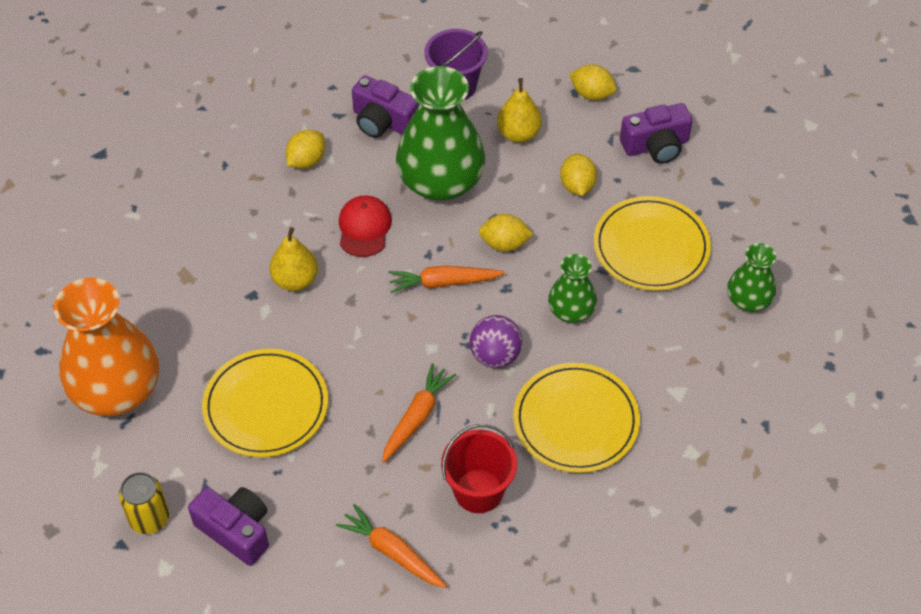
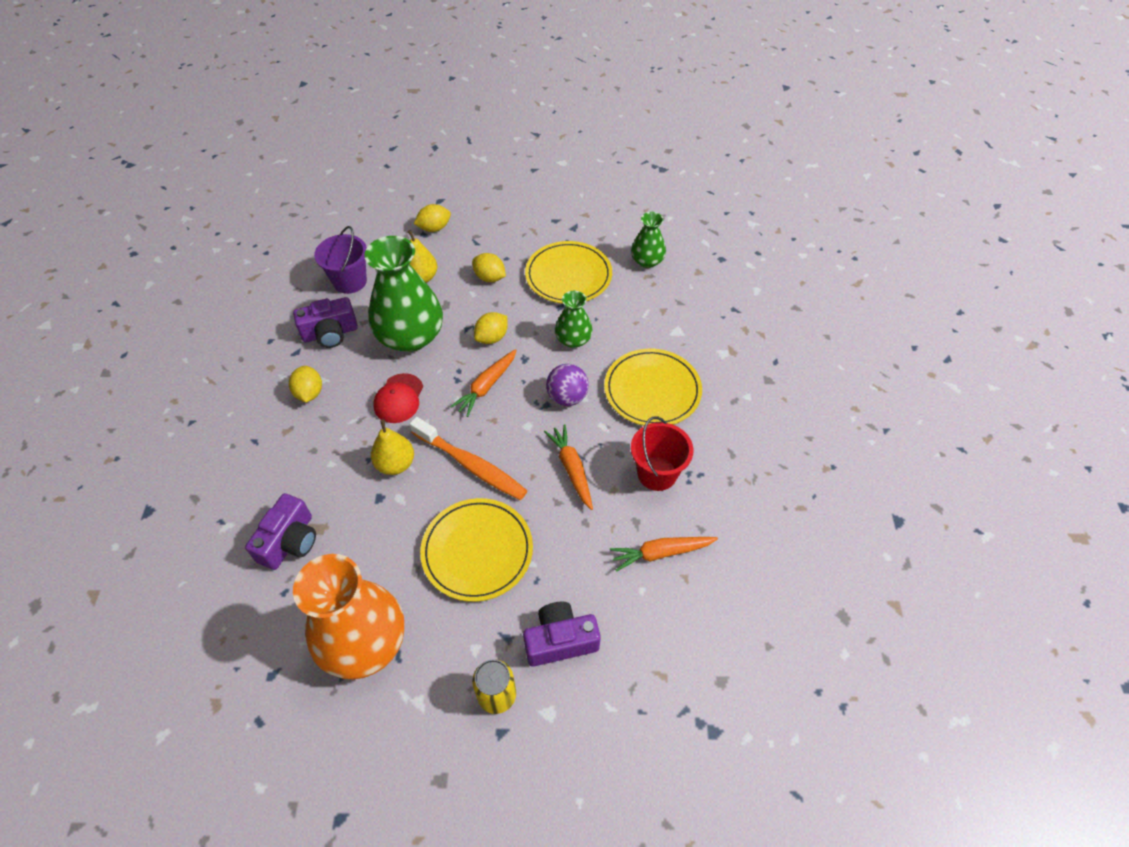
camera: 50 degrees left, 0 degrees up
red cap [339,195,392,257] -> red cap turned 120 degrees counterclockwise [373,373,423,423]
purple camera [620,103,693,164] -> purple camera moved to [245,493,316,570]
none -> orange toothbrush [410,417,527,500]

